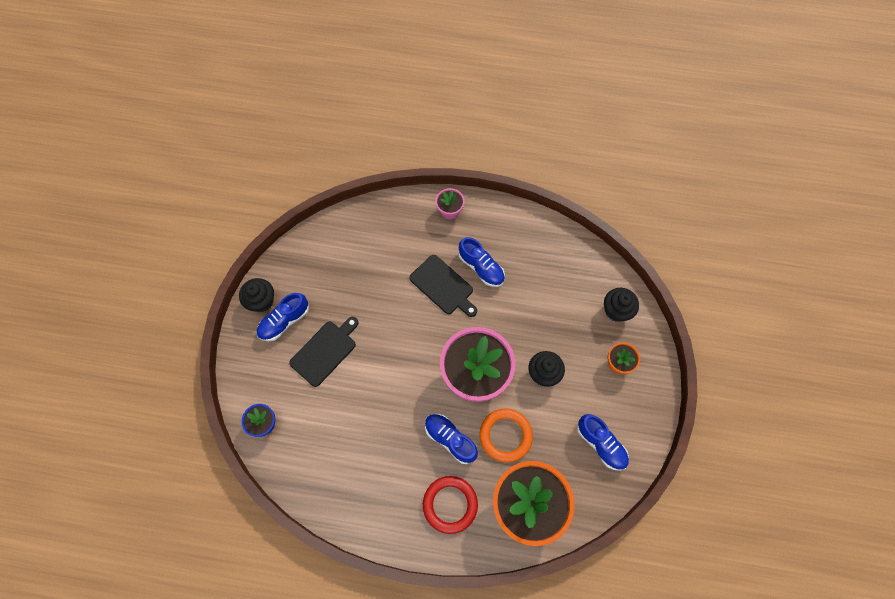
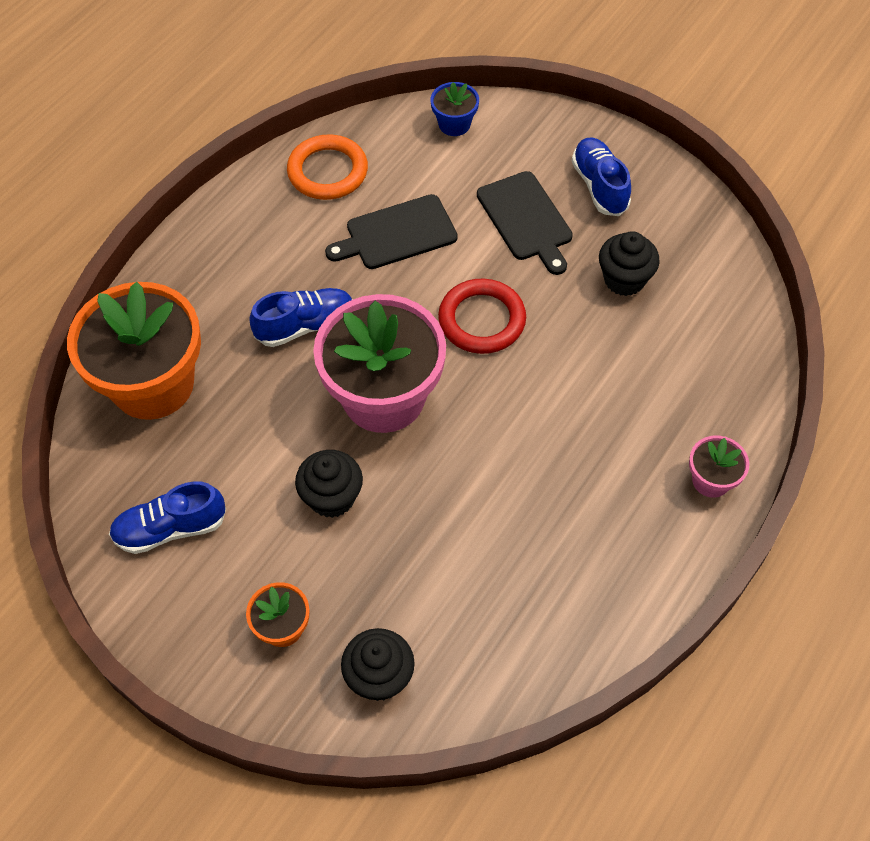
camera: 115 degrees right, 10 degrees down
black cupcake [239,278,274,312] -> black cupcake moved to [599,231,660,296]
black cutting board [409,255,477,317] -> black cutting board moved to [325,194,458,269]
red ring [423,476,478,534] -> red ring moved to [438,279,526,354]
blue shoe [458,237,505,287] -> none
orange ring [479,408,533,463] -> orange ring moved to [287,134,368,200]

